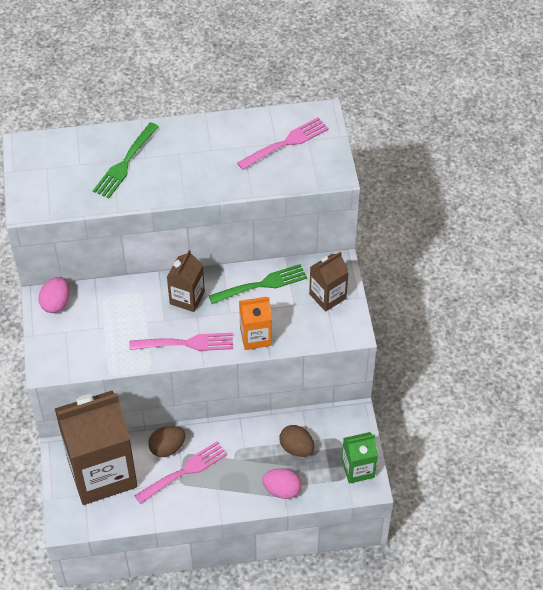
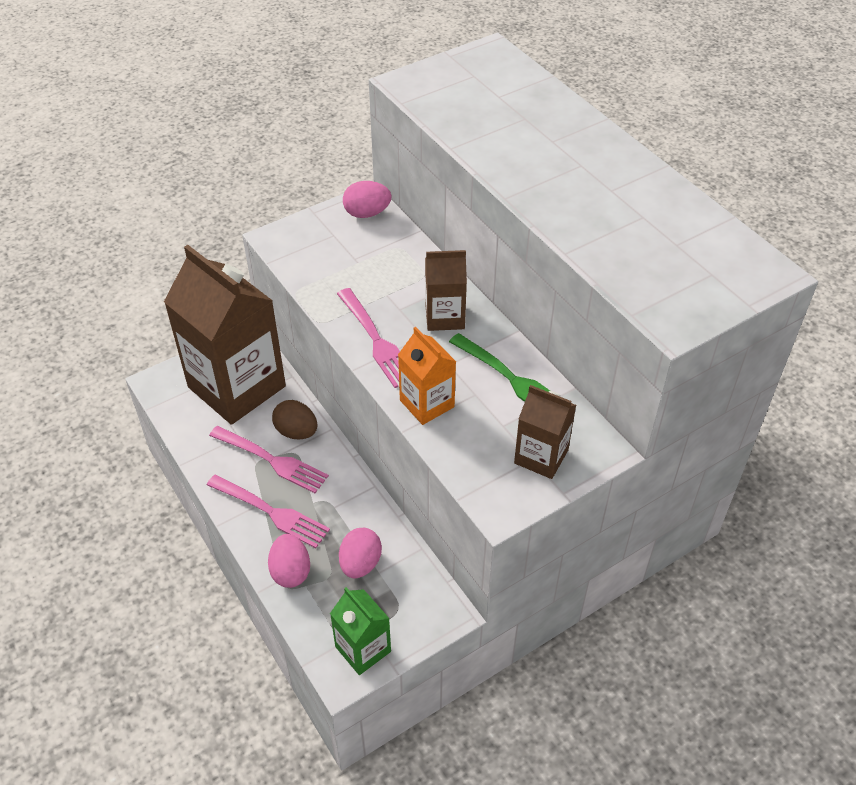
camera: 65 degrees right, 5 degrees down
green fork [93,122,159,198] -> none
pink fork [237,117,329,170] -> pink fork moved to [207,475,330,548]
brown egg [279,425,314,457] -> pink egg [339,528,382,578]

